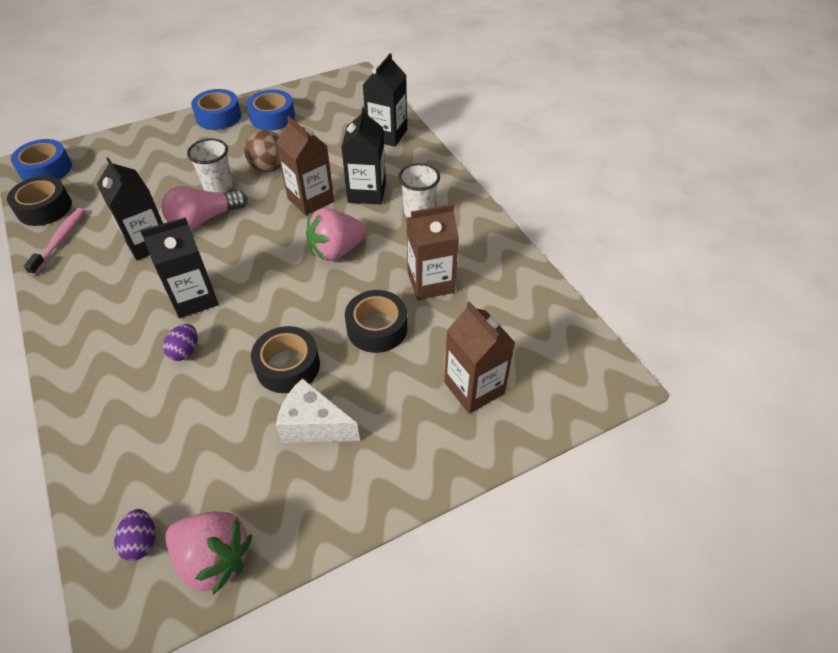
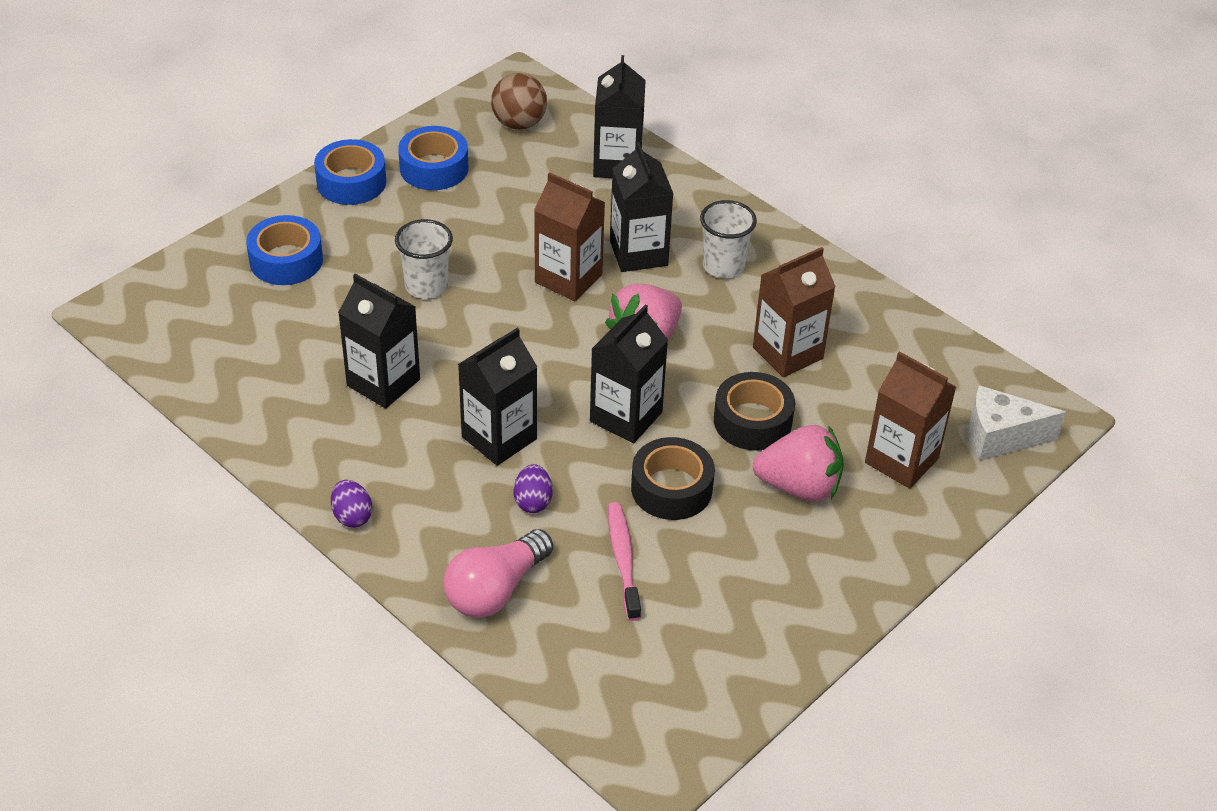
camera: 20 degrees left, 5 degrees down
black tape [7,176,72,226] -> none
blue tape [11,139,72,181] -> blue tape moved to [246,215,323,285]
pink toothbrush [24,208,85,275] -> pink toothbrush moved to [608,502,641,621]
purple egg [114,509,155,561] -> purple egg moved to [331,480,372,528]
pink light bulb [161,186,247,229] -> pink light bulb moved to [443,529,553,618]
pink strawberry [165,511,252,595] -> pink strawberry moved to [753,425,844,502]
brown ball [244,130,281,172] -> brown ball moved to [491,73,547,130]
white cheese [276,378,360,443] -> white cheese moved to [969,385,1066,461]
none -> black carton [590,305,668,443]

